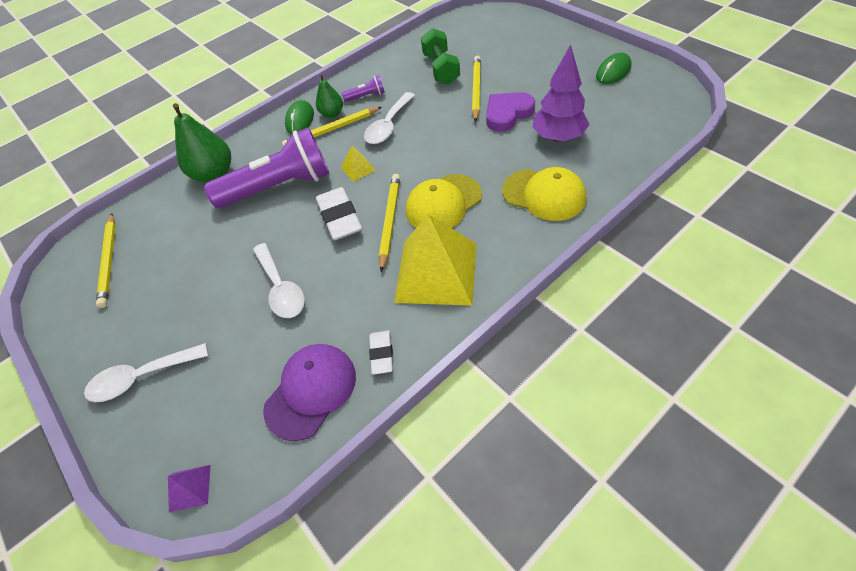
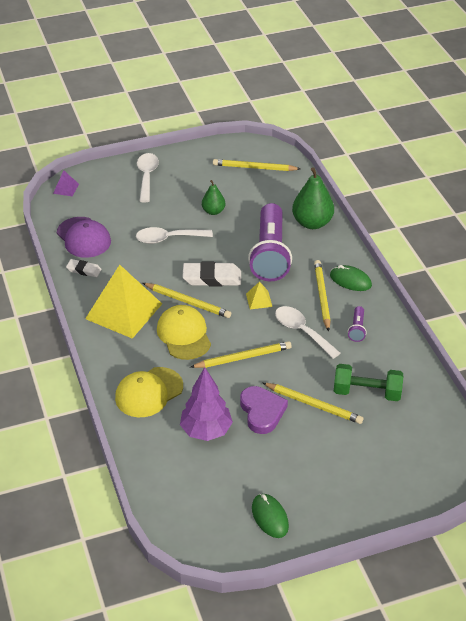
camera: 105 degrees right, 10 degrees down
green pear [316,74,343,118] -> green pear moved to [202,180,225,215]
none -> yellow pencil [191,341,292,368]

